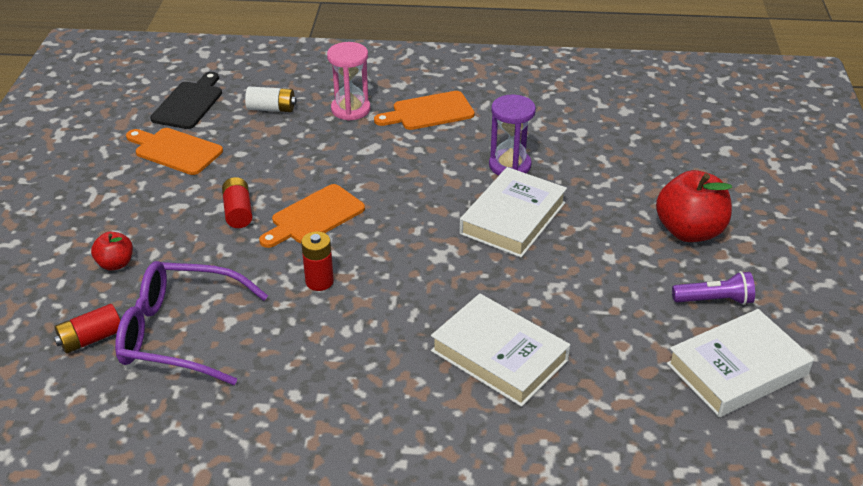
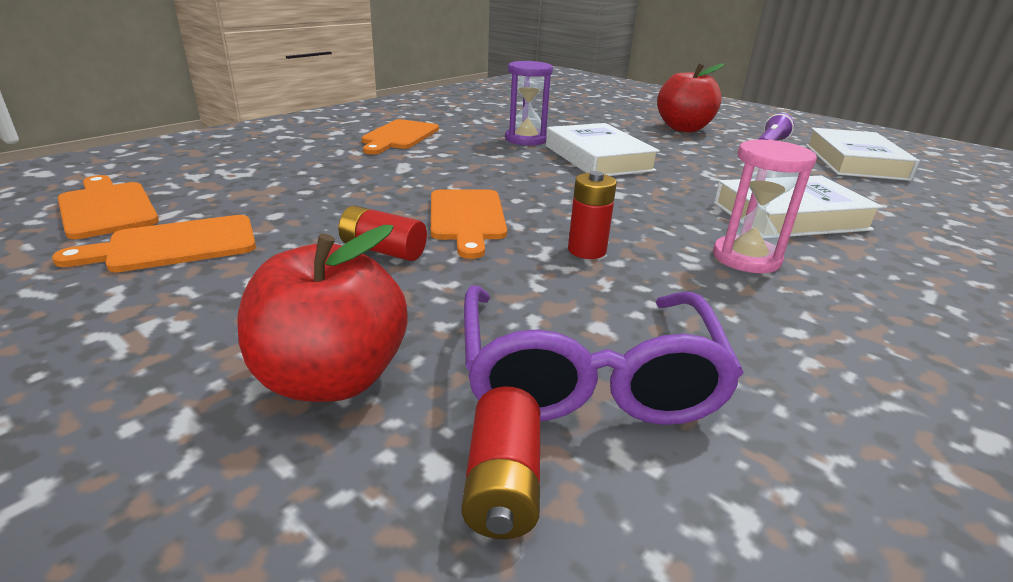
camera: 55 degrees left, 10 degrees down
red apple [91,232,133,271] -> red apple [237,225,408,402], size x1.89
purple glasses [115,261,268,385] -> purple glasses turned 45 degrees counterclockwise [464,285,744,425]
black cutting board [150,72,222,129] -> orange cutting board [58,175,159,239]
white battery [245,87,296,112] -> none
pink hourglass [327,42,370,121] -> pink hourglass moved to [713,139,817,273]

